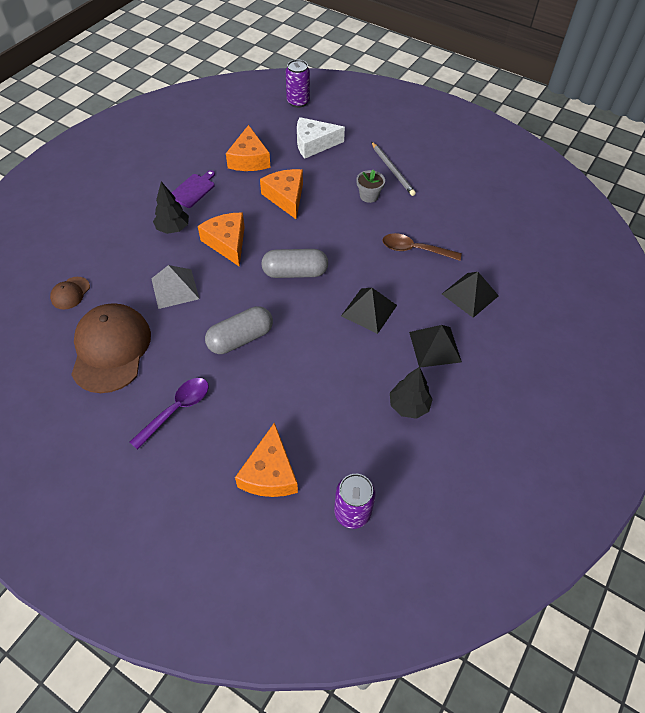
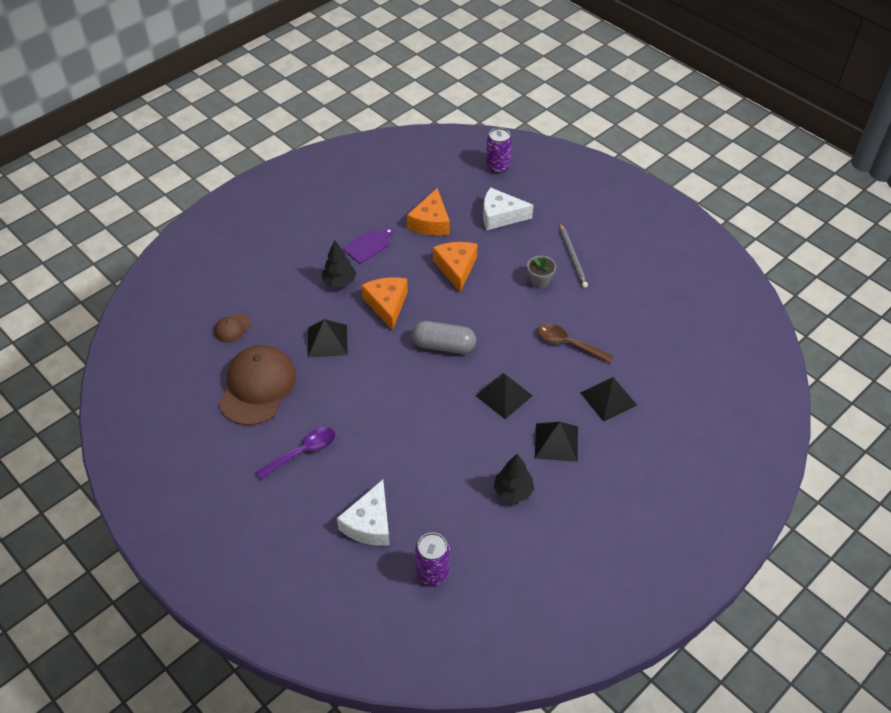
camera: 15 degrees right, 5 degrees down
grey pyramid [151,265,199,309] -> black pyramid [308,319,348,358]
grey capsule [205,306,273,354] -> none
orange cheese [235,422,298,497] -> white cheese [337,480,390,546]

